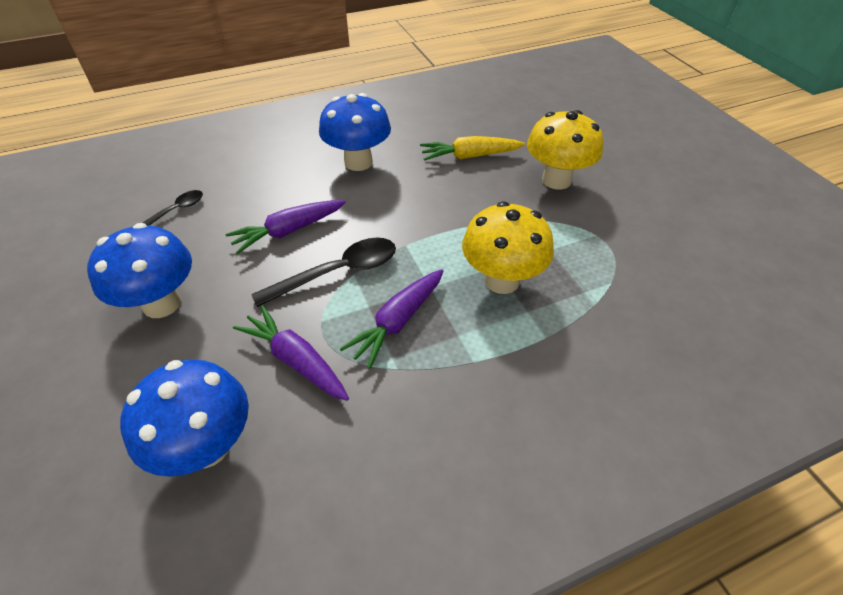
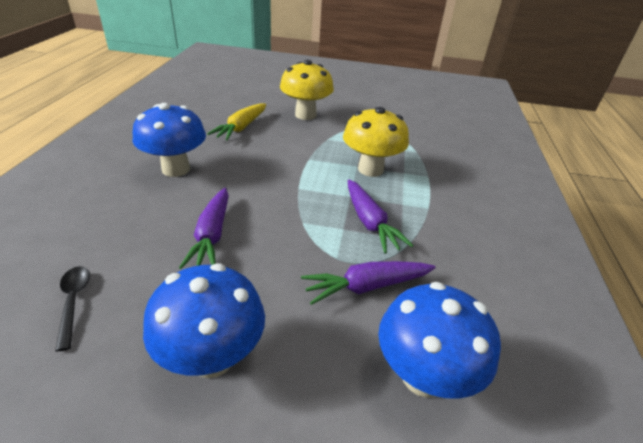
camera: 60 degrees left, 10 degrees down
black spoon [251,238,396,307] -> none

